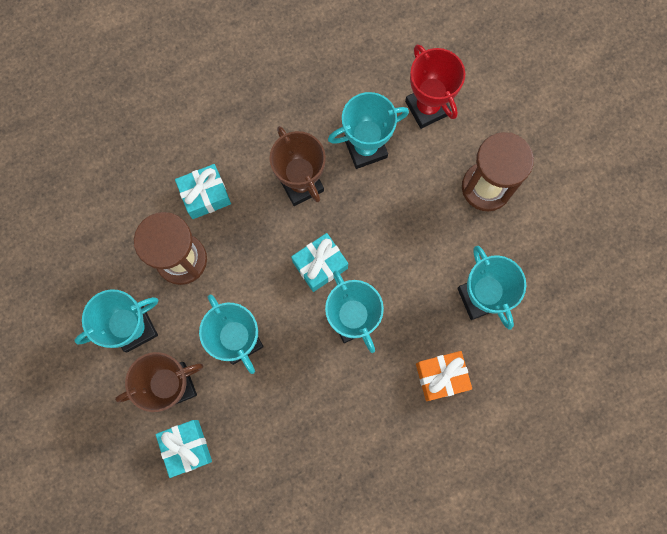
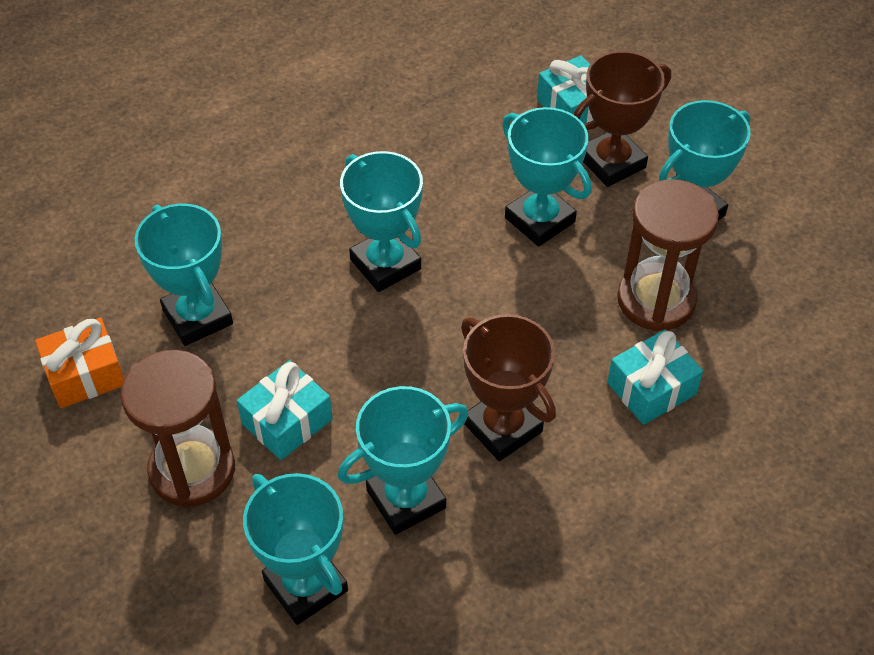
camera: 170 degrees right, 25 degrees down
turquoise gift [291,233,348,292] -> turquoise gift moved to [237,360,333,460]
red trophy [405,44,465,129] -> turquoise trophy [243,473,348,625]
orange gift [416,351,472,401] -> orange gift moved to [35,318,124,408]

